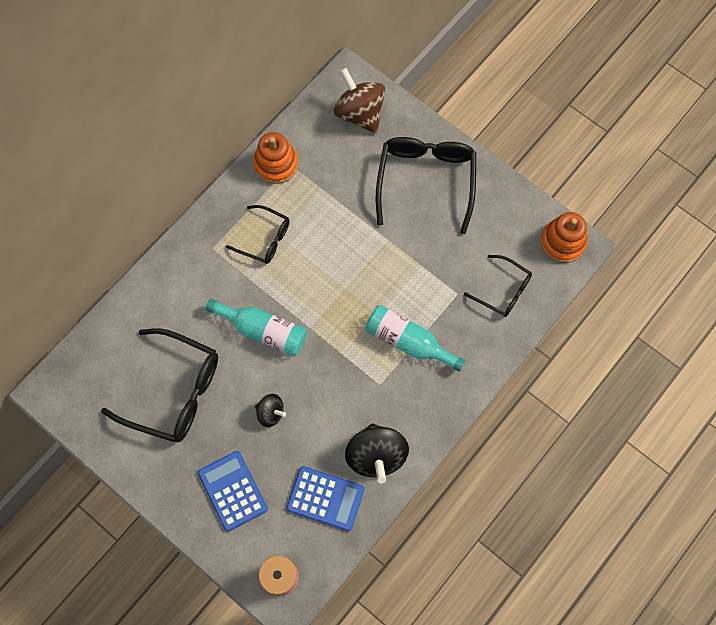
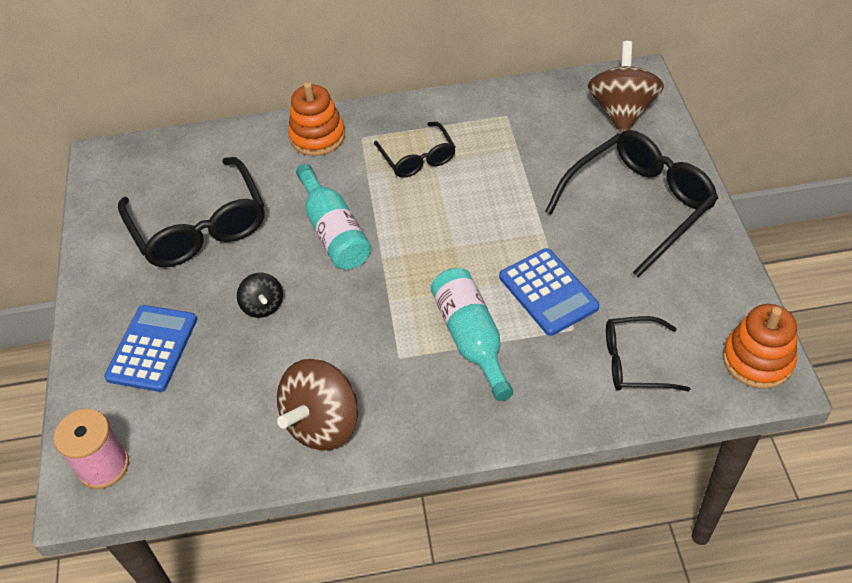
camera: 45 degrees right, 20 degrees down
orange stacking toy [254,132,298,184] -> orange stacking toy moved to [288,82,345,156]
blue calculator [286,466,364,531] -> blue calculator moved to [499,248,600,336]
black spinning top [345,423,409,483] -> brown spinning top [277,359,358,451]
black glasses [464,255,532,317] -> black glasses turned 105 degrees clockwise [606,316,690,391]

